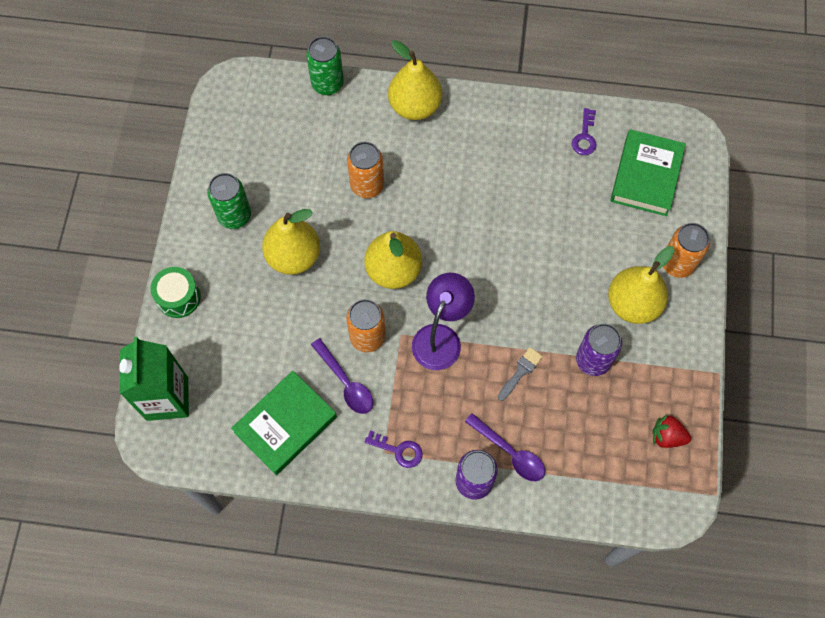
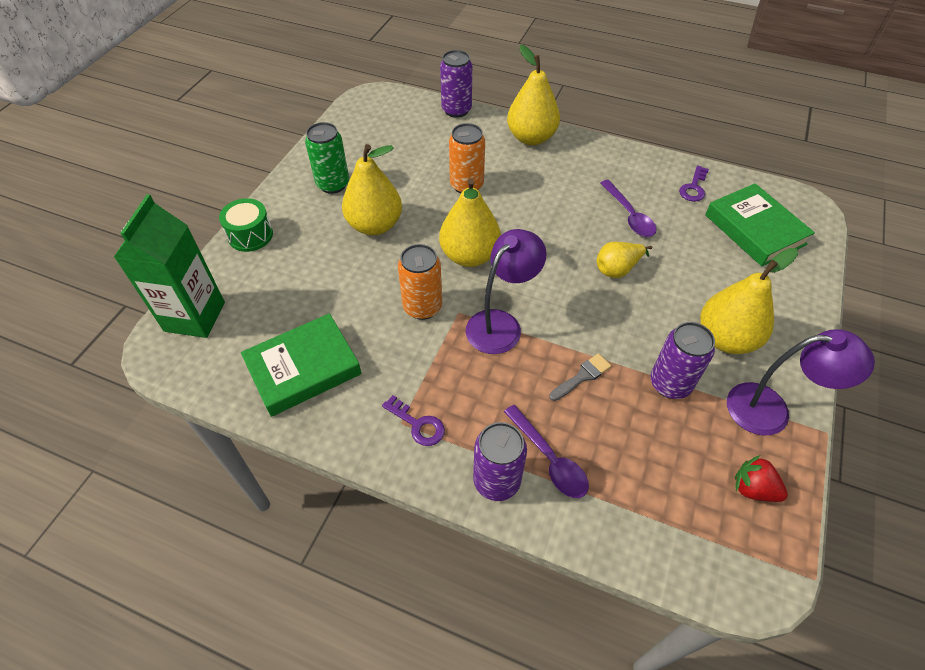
camera: 15 degrees right, 15 degrees down
green can [306,36,344,95] -> purple can [440,50,472,118]
purple spoon [311,338,373,414] -> purple spoon moved to [600,180,656,237]
green book [610,129,686,216] -> green book turned 60 degrees counterclockwise [705,183,815,266]
orange can [663,223,710,278] -> none
none -> yellow pear [597,242,652,278]
none -> purple lamp [727,329,875,435]

